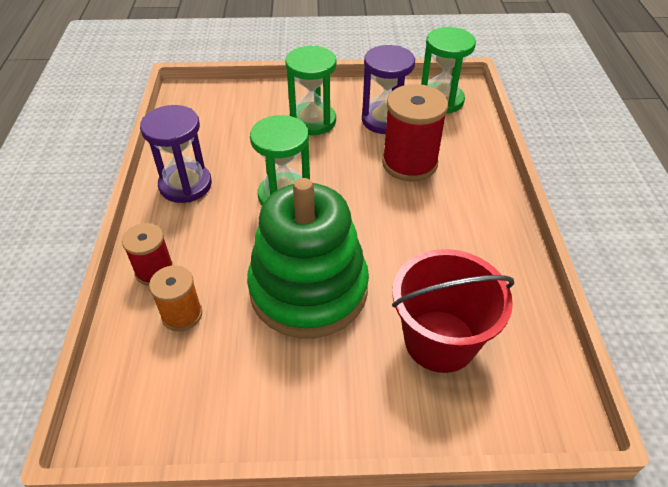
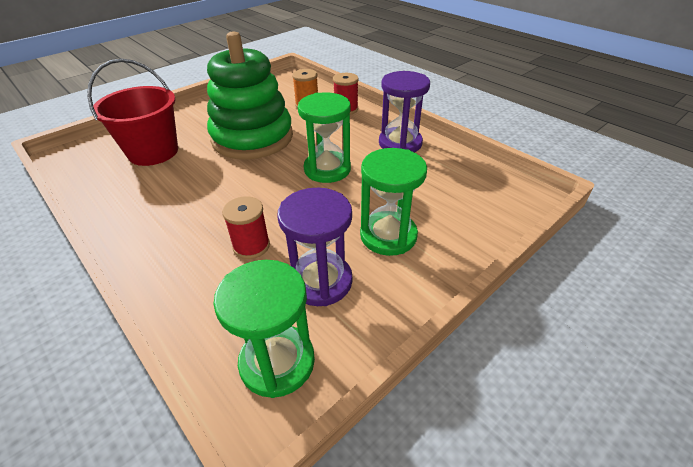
camera: 140 degrees right, 5 degrees down
red spool [382,84,448,182] -> red spool [222,196,270,259], size x0.58

